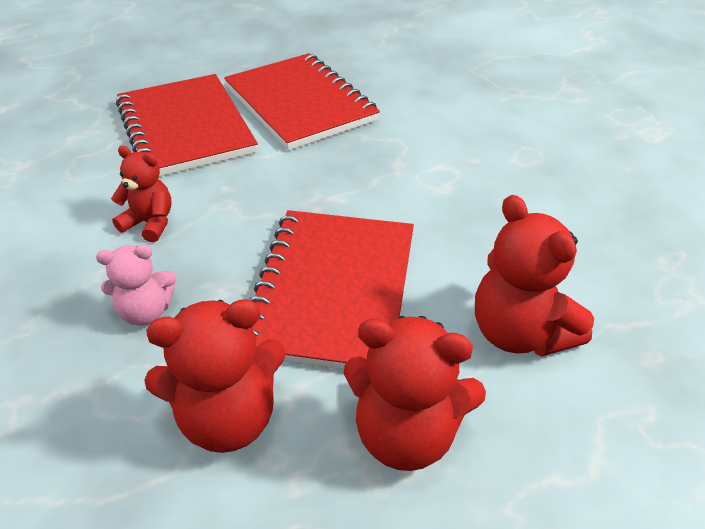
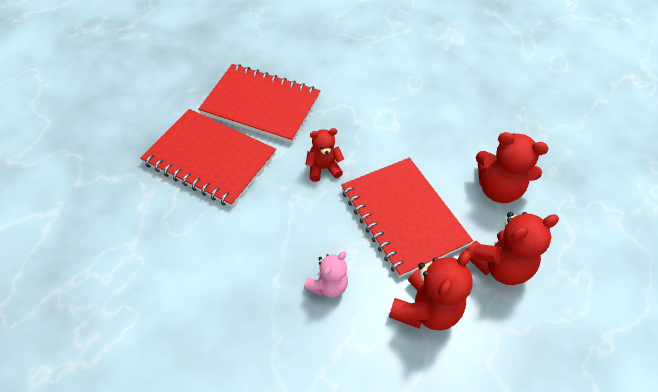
camera: 40 degrees left, 10 degrees up
red teddy bear [111,146,172,242] -> red teddy bear moved to [305,128,344,182]

